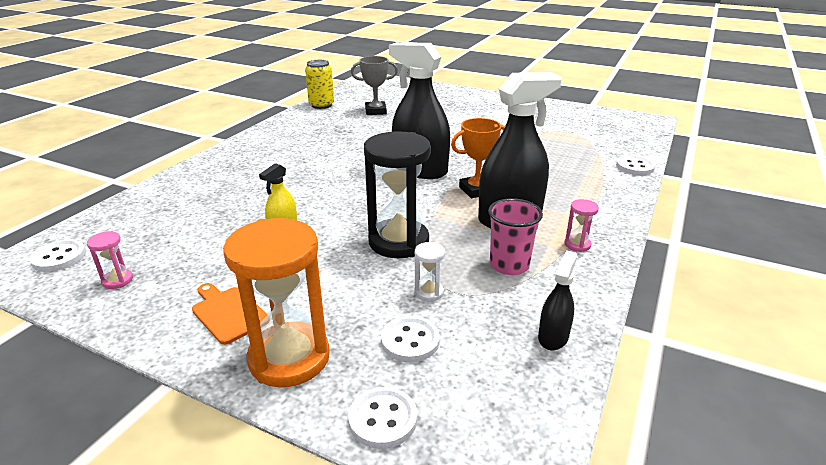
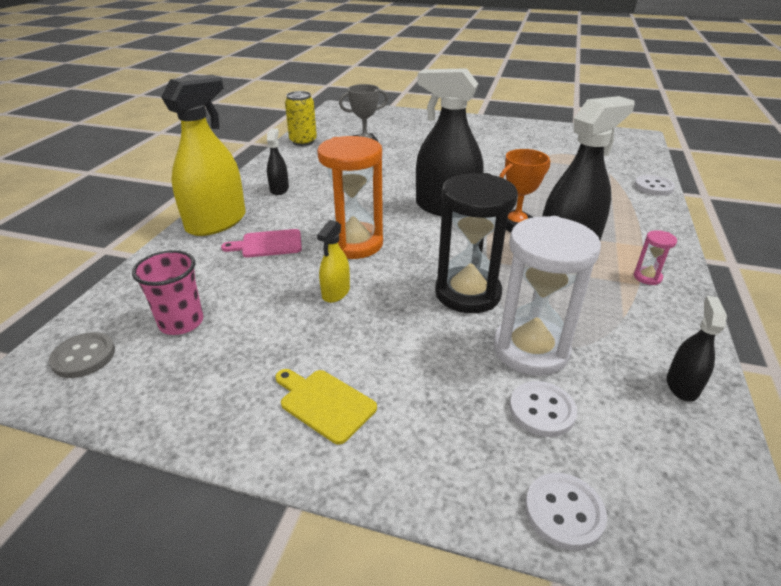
camera: 10 degrees left, 5 degrees up
white button [30,240,86,272] -> grey button [49,332,115,378]
pink hourglass [87,231,133,289] -> none
orange cutting board [192,283,268,345] -> yellow cutting board [275,369,377,445]
orange hourglass [223,218,330,387] -> orange hourglass moved to [317,136,383,259]
white hourglass [415,242,445,301] -> white hourglass [493,216,601,376], size x2.35
pink cup [488,198,543,275] -> pink cup moved to [132,250,203,335]
none -> yellow spray bottle [161,75,246,236]
none -> pink cutting board [221,229,302,257]
none -> black spray bottle [267,128,289,195]

